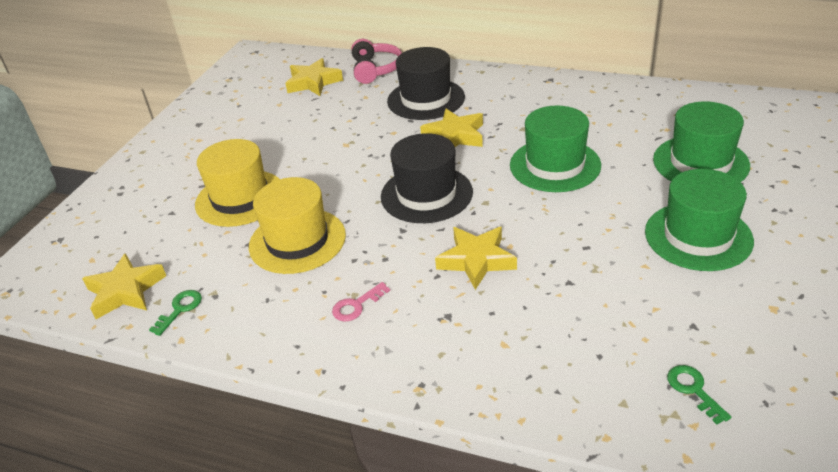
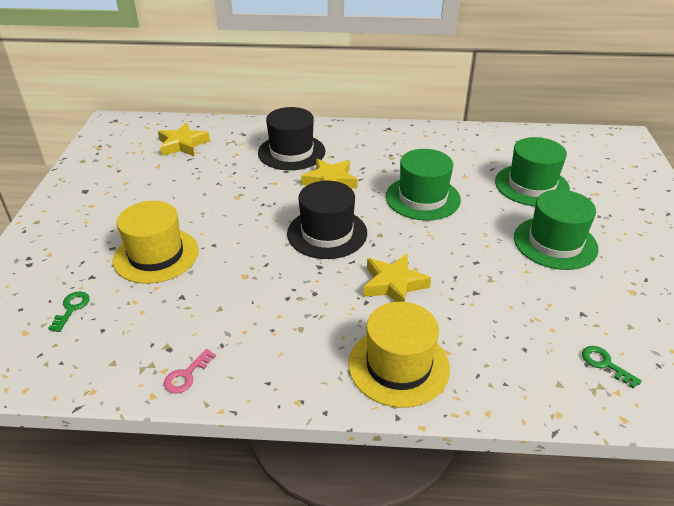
camera: 20 degrees left, 0 degrees up
yellow star [82,253,166,319] -> none
green key [149,290,202,336] -> green key moved to [48,292,90,332]
yellow hat [249,177,346,274] -> yellow hat moved to [348,302,450,408]
pink key [332,282,390,321] -> pink key moved to [164,349,216,393]
pink headphones [351,39,402,84] -> none

